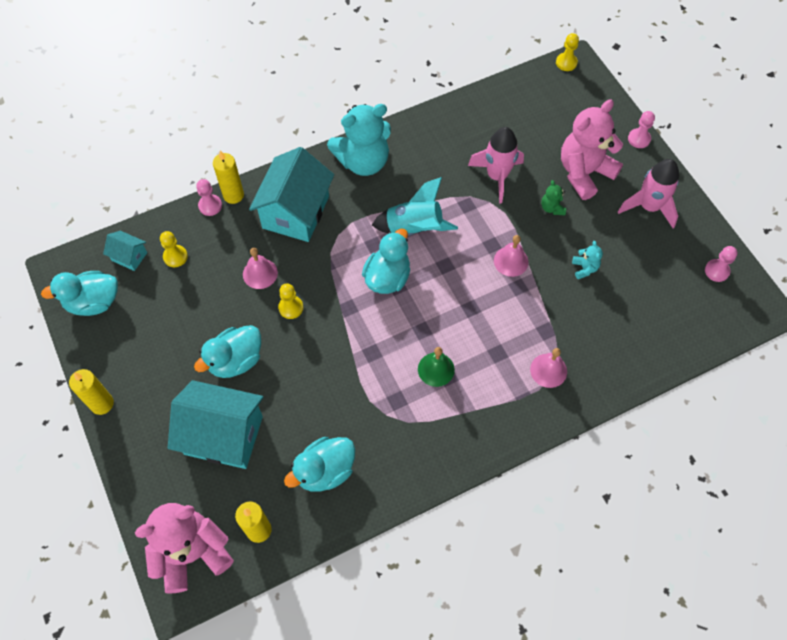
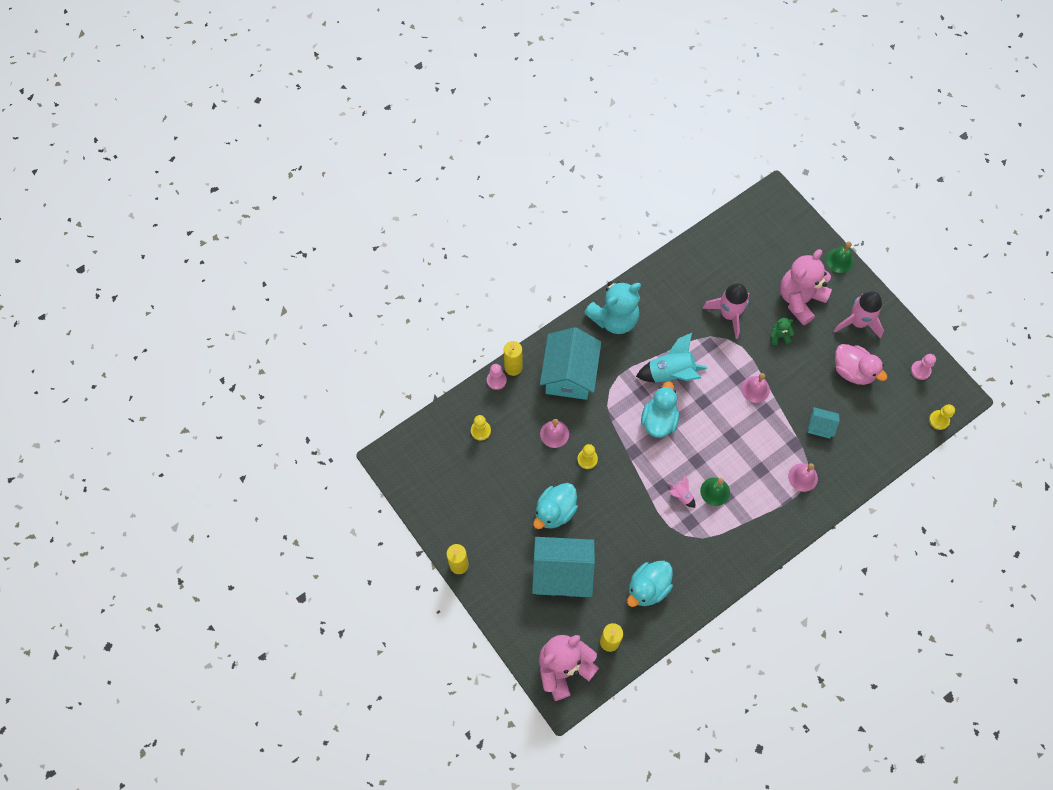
camera: 10 degrees left, 5 degrees up
turquoise duck [41,271,118,316] -> none
turquoise house [103,231,147,271] -> turquoise house moved to [808,407,840,439]
green teddy bear [541,180,566,215] -> green teddy bear turned 105 degrees clockwise [771,318,794,345]
yellow pawn [556,33,579,71] -> yellow pawn moved to [929,404,955,430]
turquoise teddy bear [572,241,603,279] -> none
pink pawn [628,111,655,148] -> green bell [826,241,854,273]
none -> pink rocket [668,474,695,508]
none -> pink duck [835,344,887,385]

